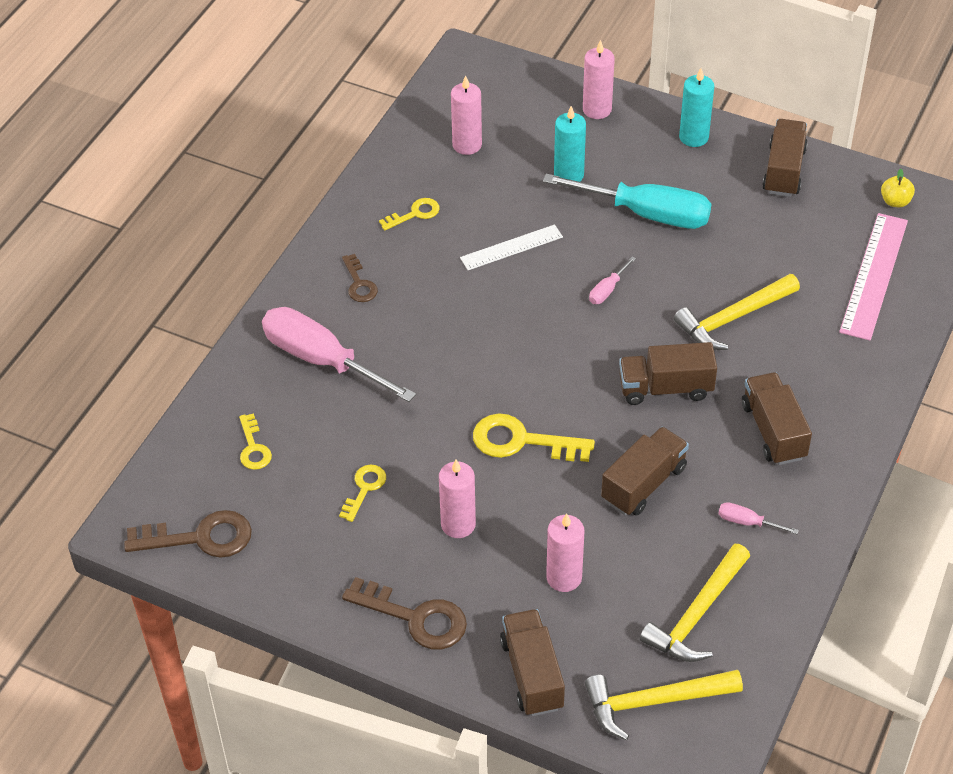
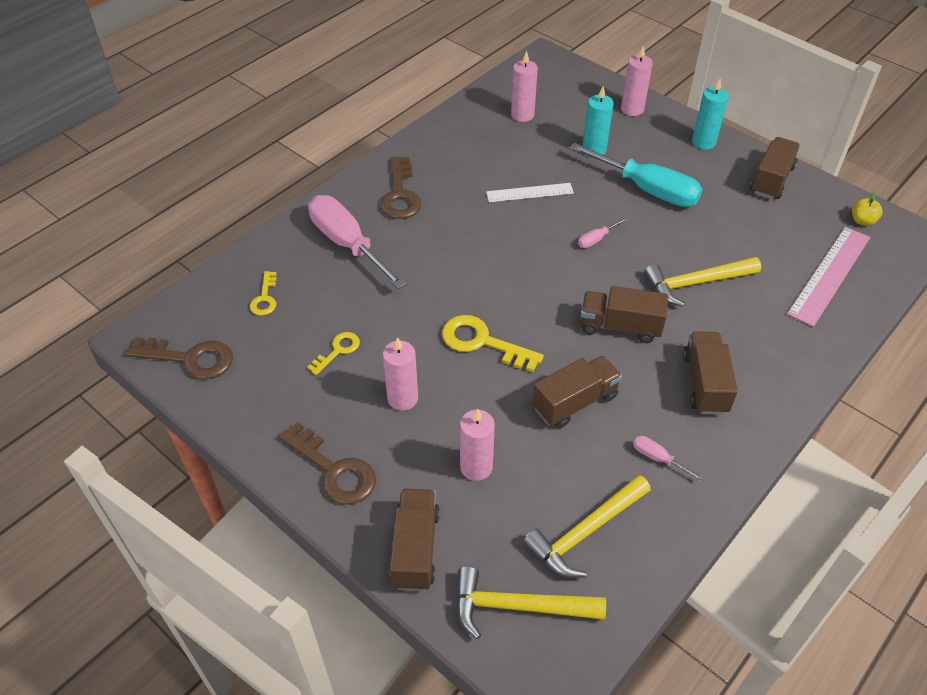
camera: 15 degrees right, 0 degrees up
brown key [342,254,378,302] -> brown key [380,156,422,219], size x1.72
yellow key [379,198,440,230] -> none

